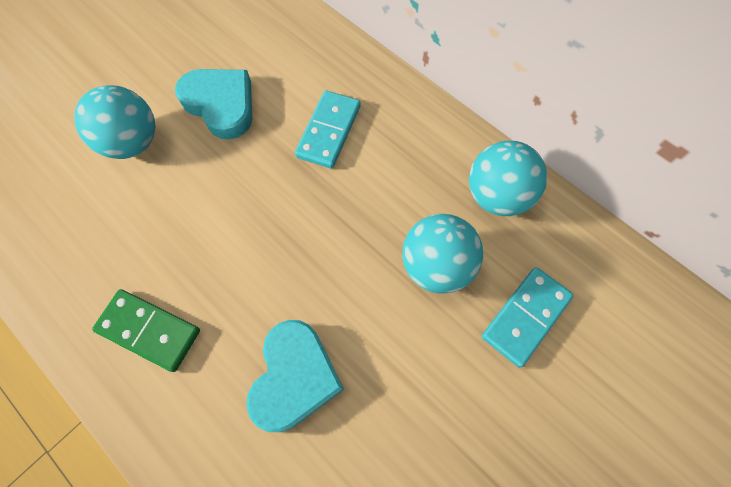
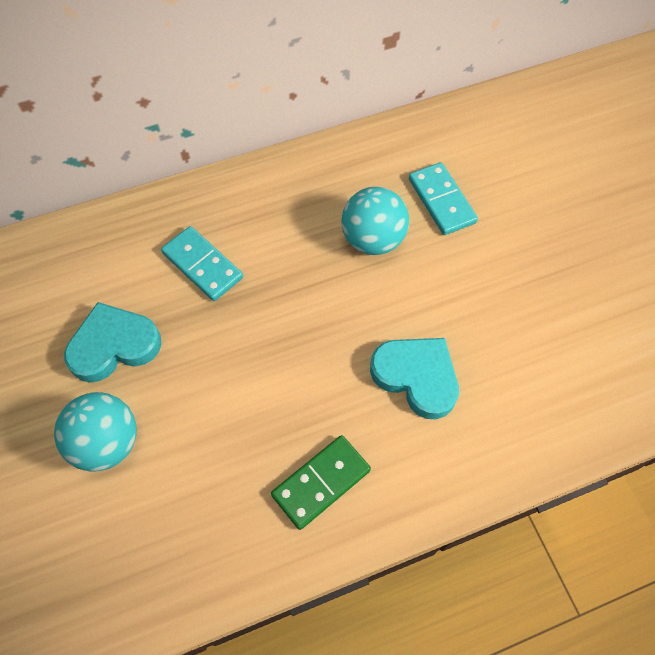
camera: 65 degrees left, 5 degrees down
turquoise ball [469,141,547,216] -> none

